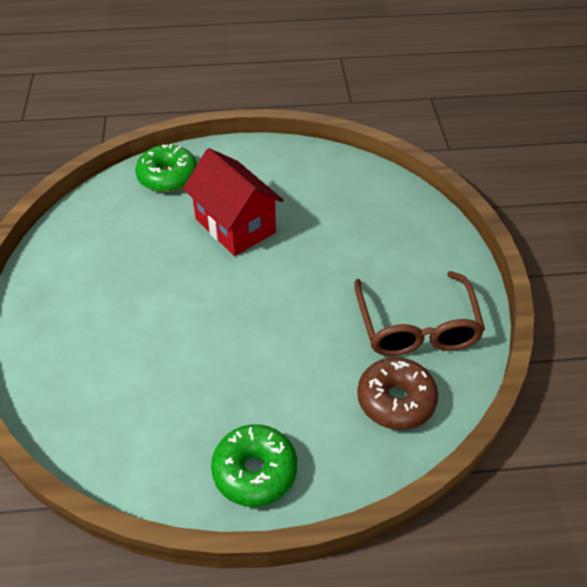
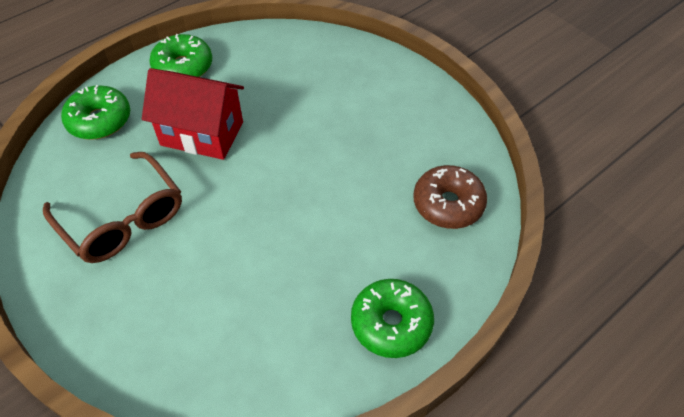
camera: 35 degrees left, 5 degrees up
brown glasses [354,271,485,356] -> brown glasses moved to [43,152,182,263]
none -> green donut [149,34,212,77]

